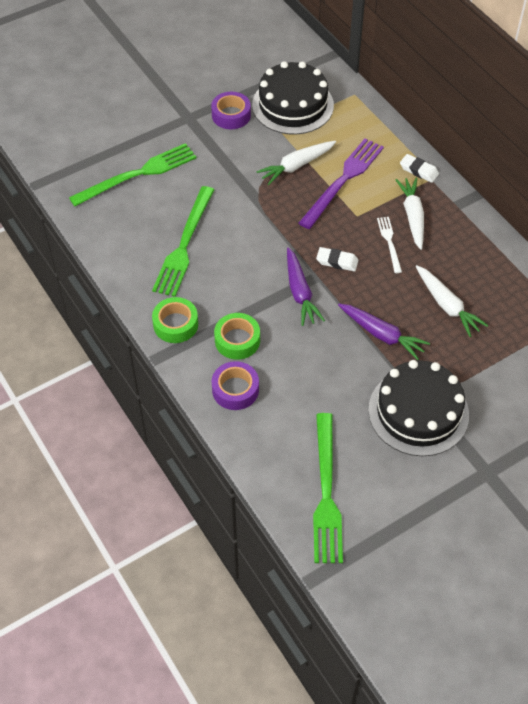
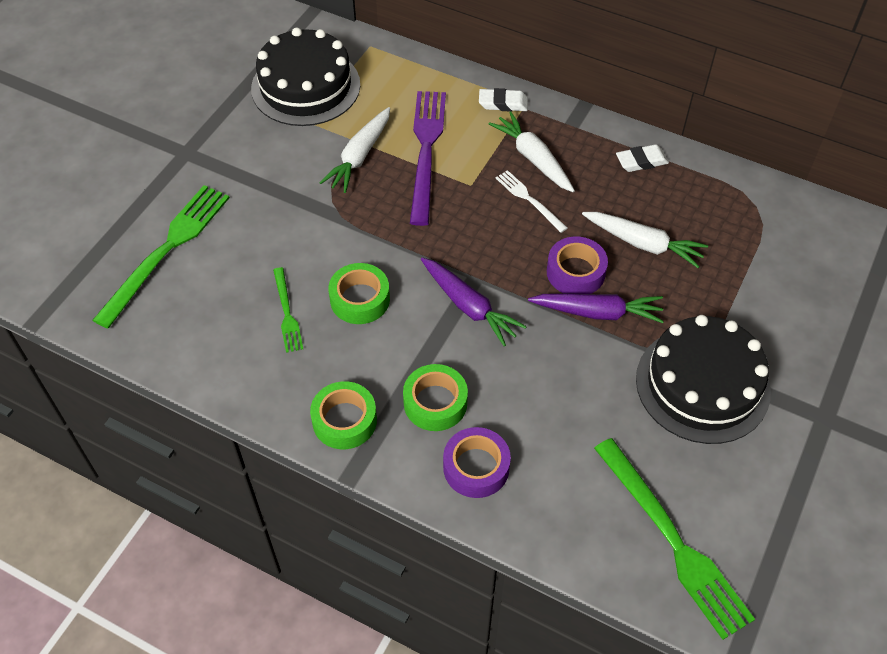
camera: 30 degrees left, 0 degrees up
green fork [152,186,214,297] -> green fork [273,267,303,353], size x0.51
purple tape [211,92,251,129] -> purple tape moved to [547,236,608,294]
white eraser [316,247,359,271] -> white eraser moved to [616,144,669,172]
none -> green tape [328,263,390,324]

